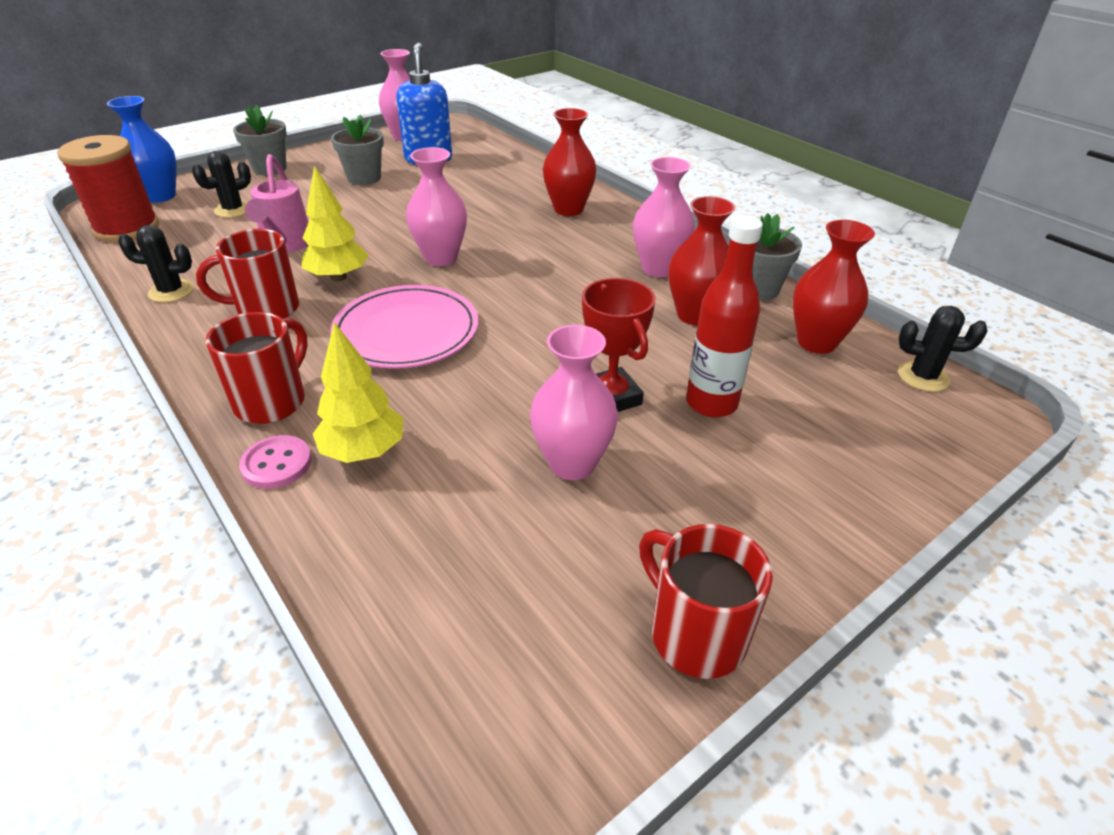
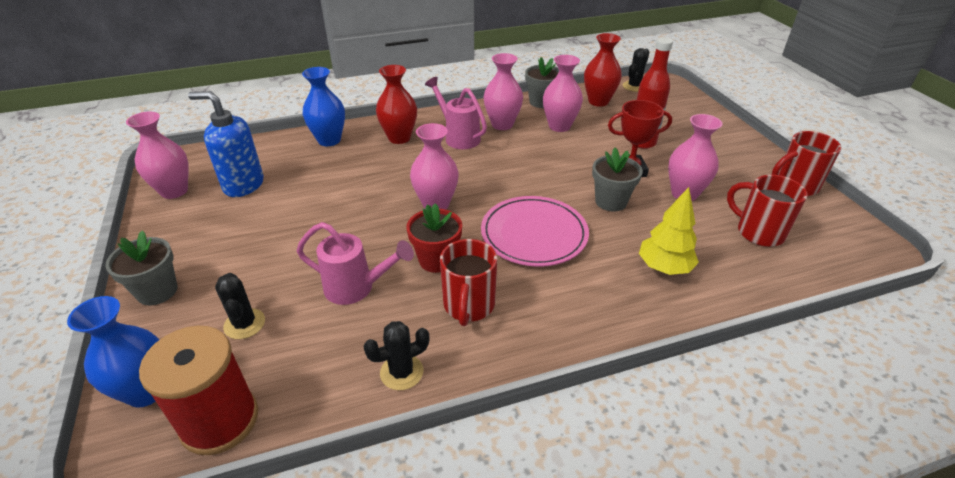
camera: 70 degrees left, 0 degrees up
black cactus [118,225,194,302] -> black cactus turned 45 degrees clockwise [363,321,430,390]
red mug [206,312,308,424] -> red mug moved to [727,175,808,247]
pink button [239,435,312,489] -> none
yellow tree [302,165,369,282] -> red flower pot [406,203,462,273]
grey flower pot [331,115,384,185] -> grey flower pot moved to [592,148,643,212]
red vase [669,196,735,326] -> pink vase [543,55,583,132]
none -> blue vase [302,67,345,146]
none -> pink watering can [425,77,487,149]

